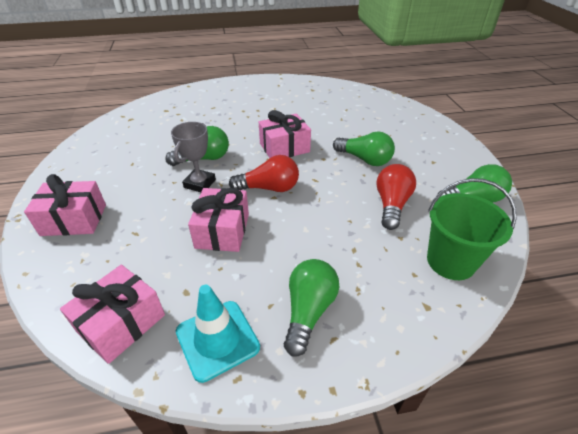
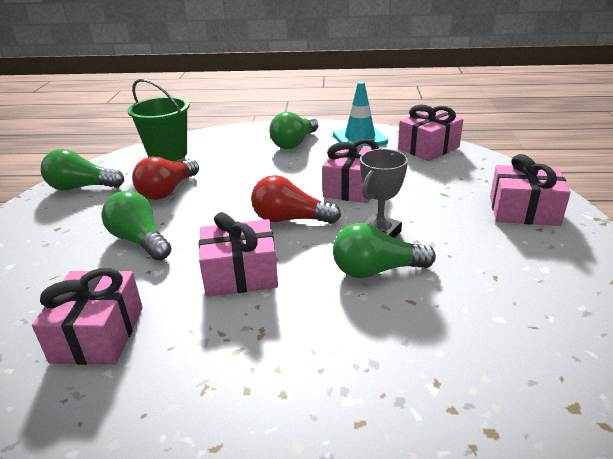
camera: 165 degrees left, 10 degrees down
none -> pink gift [32,268,143,365]

